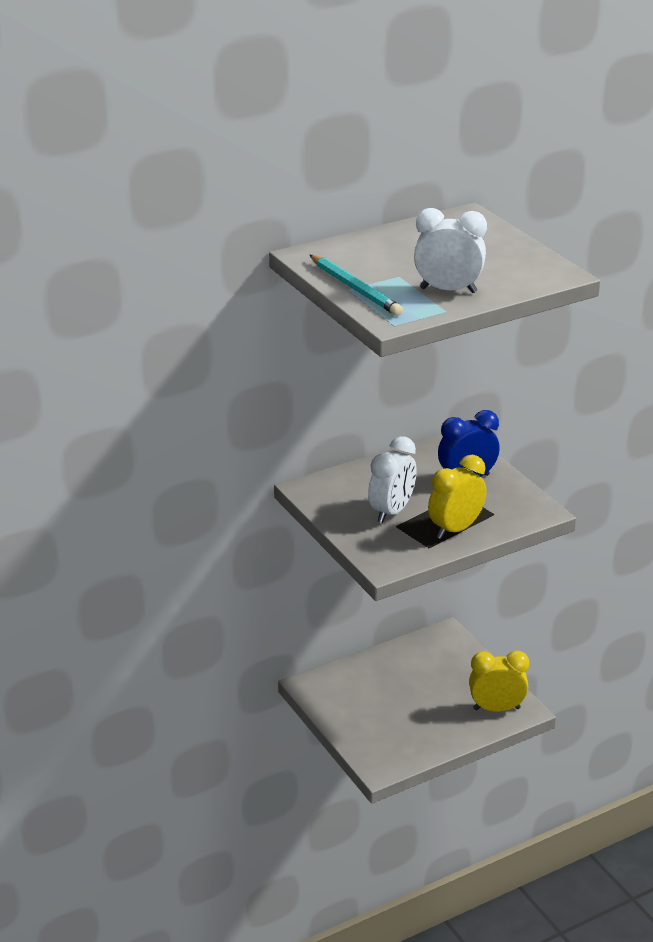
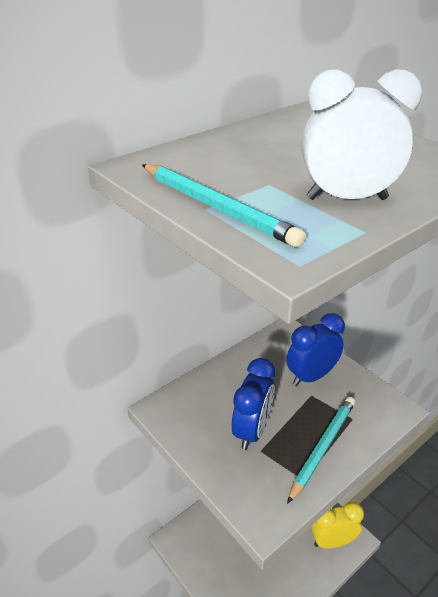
camera: 10 degrees left, 5 degrees up
white clock [368,436,417,523] -> blue clock [232,358,275,450]
yellow clock [428,455,486,539] -> turquoise pencil [287,397,355,504]

